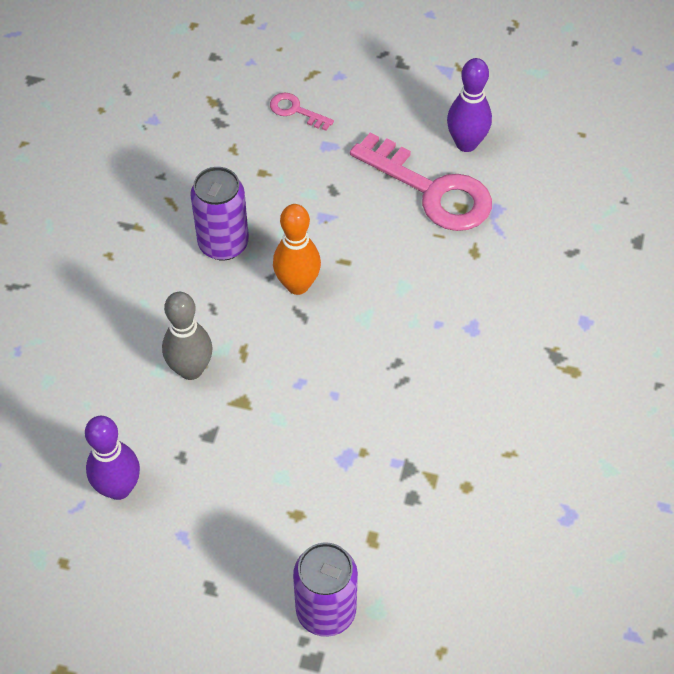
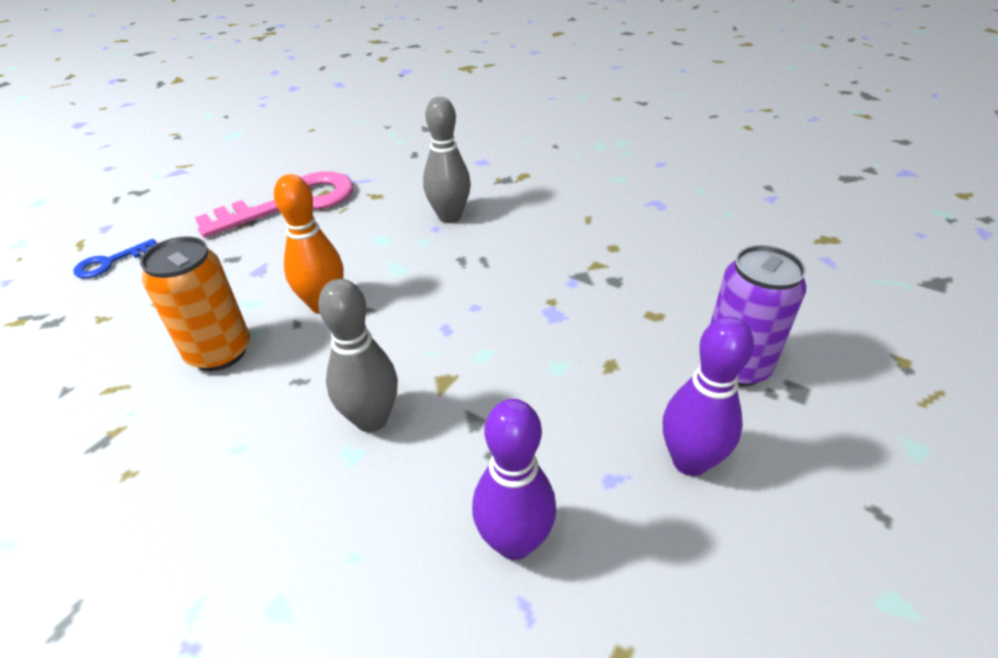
camera: 70 degrees left, 15 degrees down
purple can [190,167,249,261] -> orange can [140,236,250,371]
pink key [270,93,334,131] -> blue key [73,239,156,278]
purple bowling pin [447,58,492,152] -> purple bowling pin moved to [663,317,754,476]
none -> grey bowling pin [423,97,471,223]

